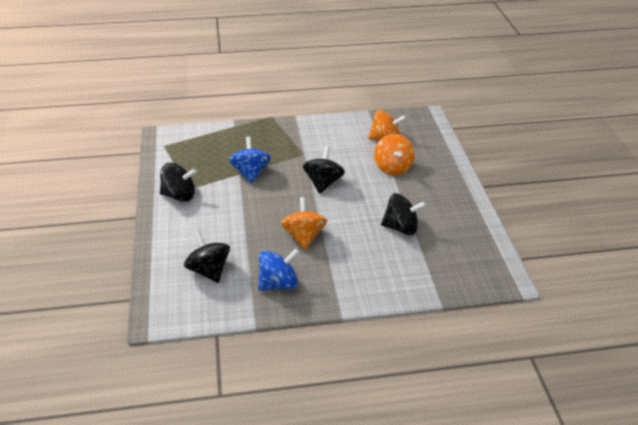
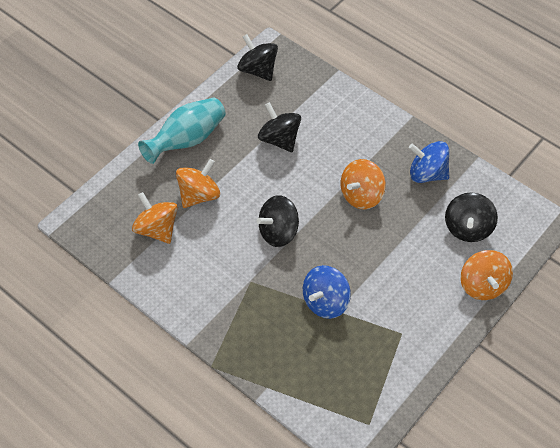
camera: 130 degrees left, 15 degrees up
black spinning top [160,163,197,202] -> black spinning top moved to [237,34,278,81]
none -> turquoise vase [138,98,226,164]
none -> orange spinning top [460,250,513,300]

